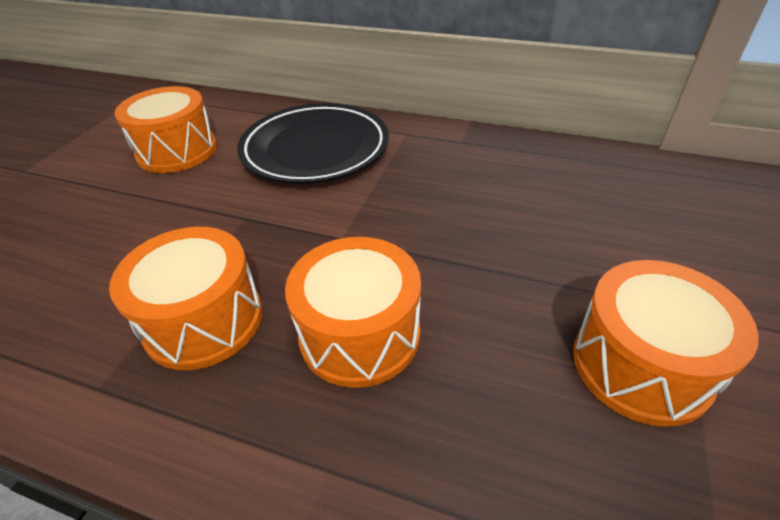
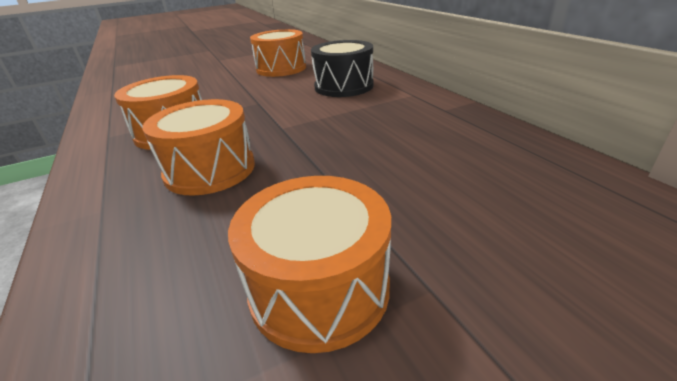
camera: 45 degrees right, 10 degrees down
black plate [237,103,389,184] -> black drum [311,40,374,97]

